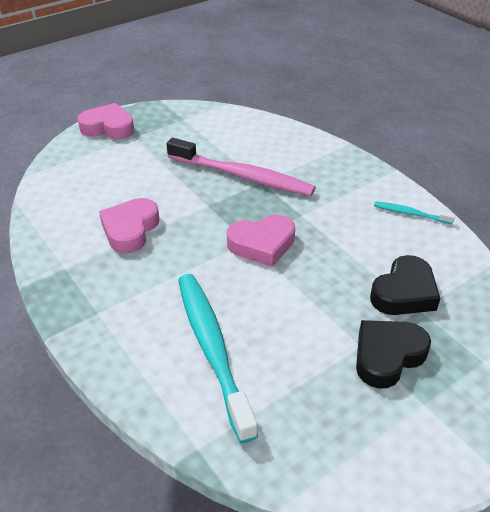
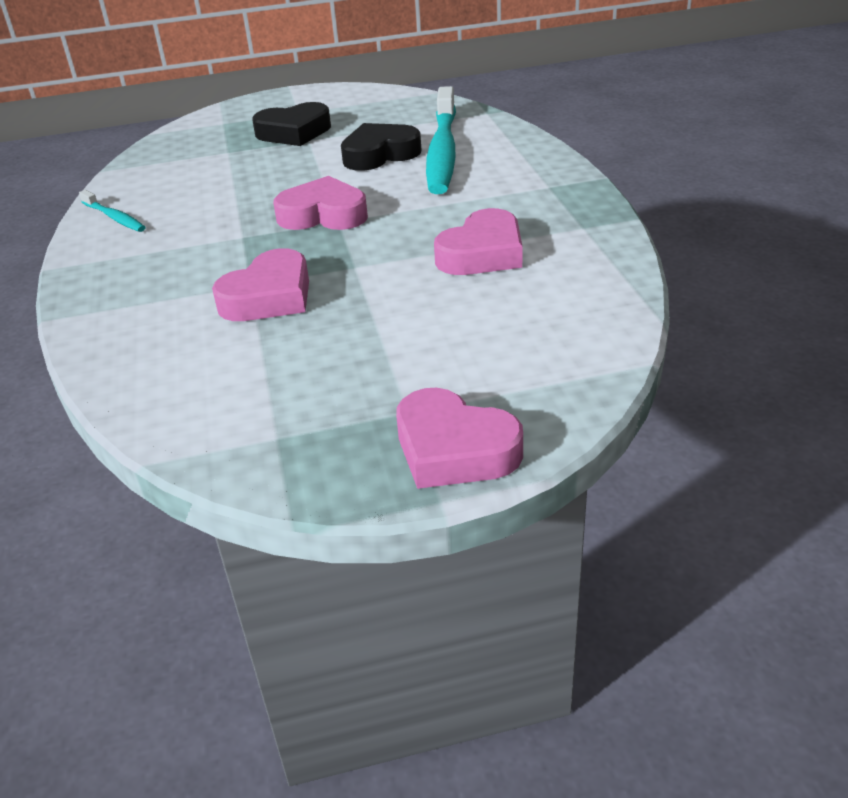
camera: 155 degrees left, 5 degrees down
pink toothbrush [167,138,316,196] -> pink heart [212,248,309,321]
black heart [370,255,441,315] -> black heart moved to [341,123,422,171]

